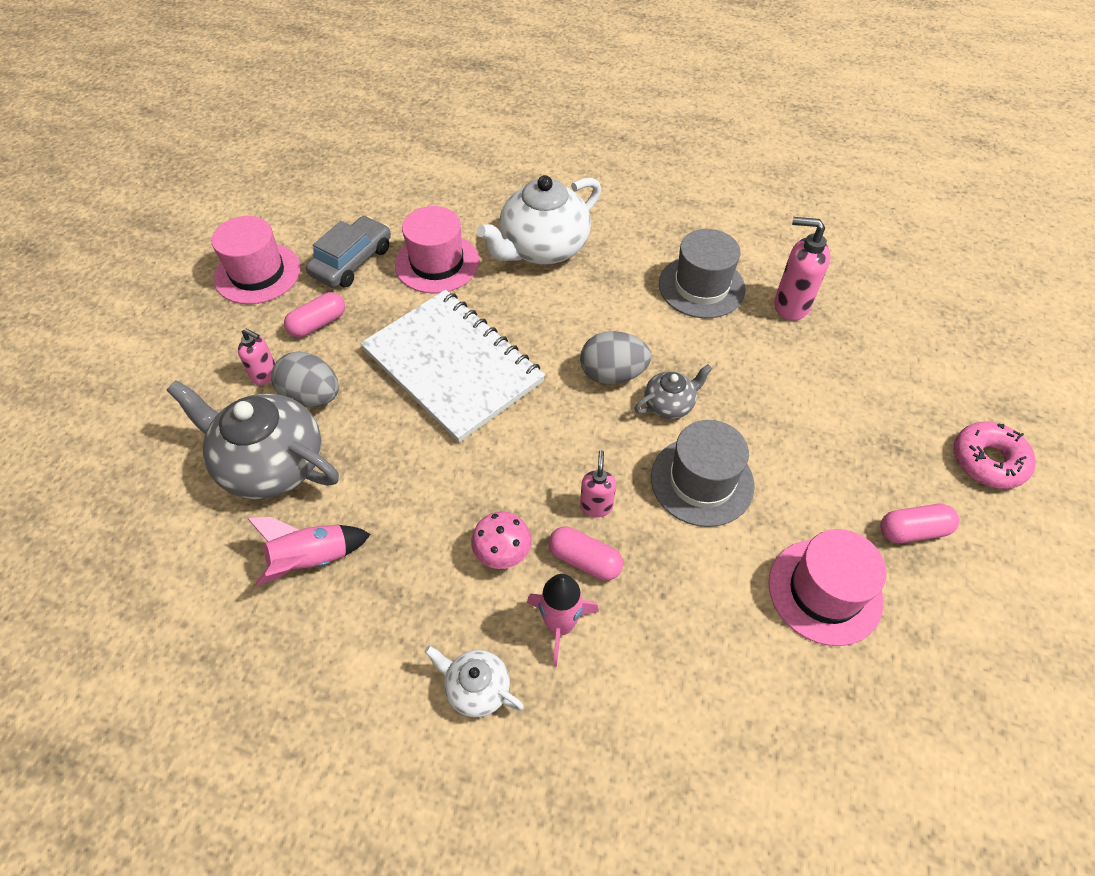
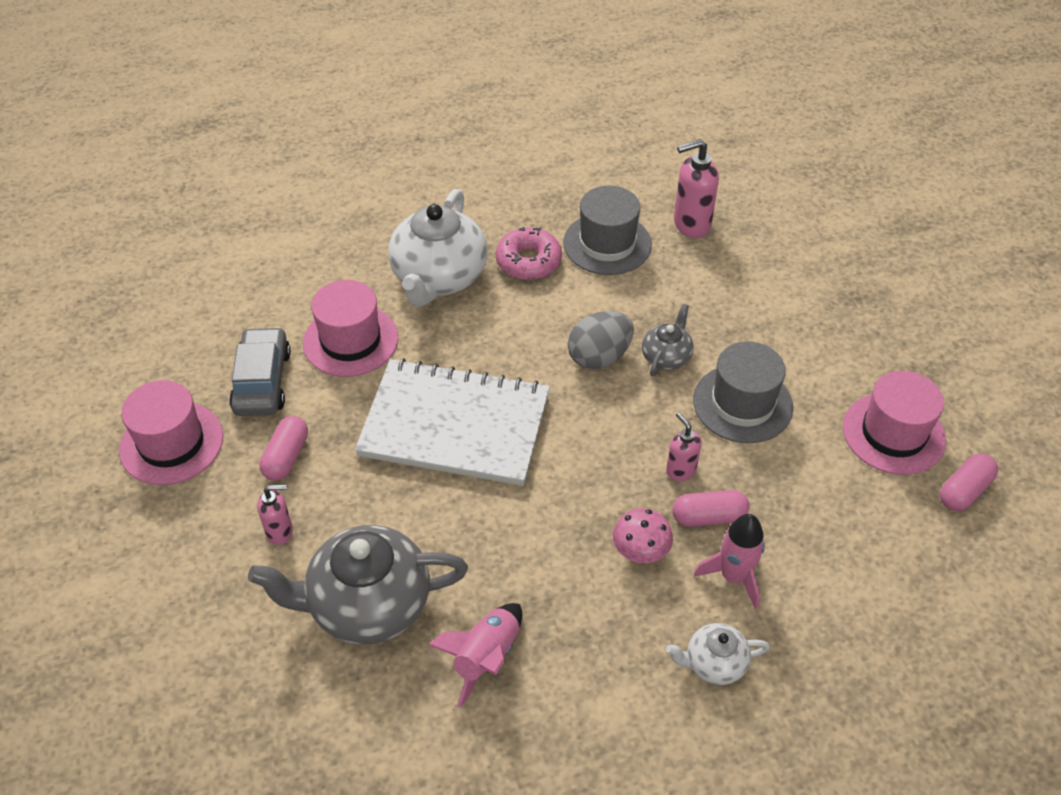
camera: 35 degrees left, 5 degrees down
grey egg [271,352,339,408] -> none
pink capsule [880,504,959,543] -> pink capsule moved to [940,454,998,511]
pink donut [954,421,1036,489] -> pink donut moved to [496,227,562,280]

